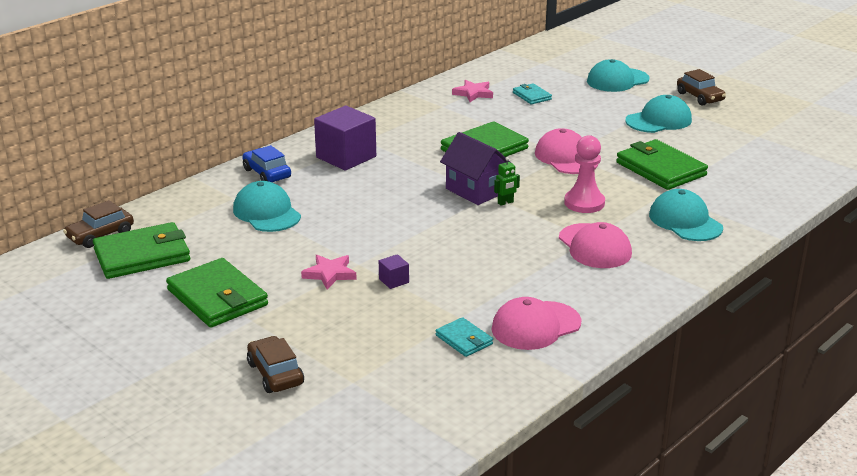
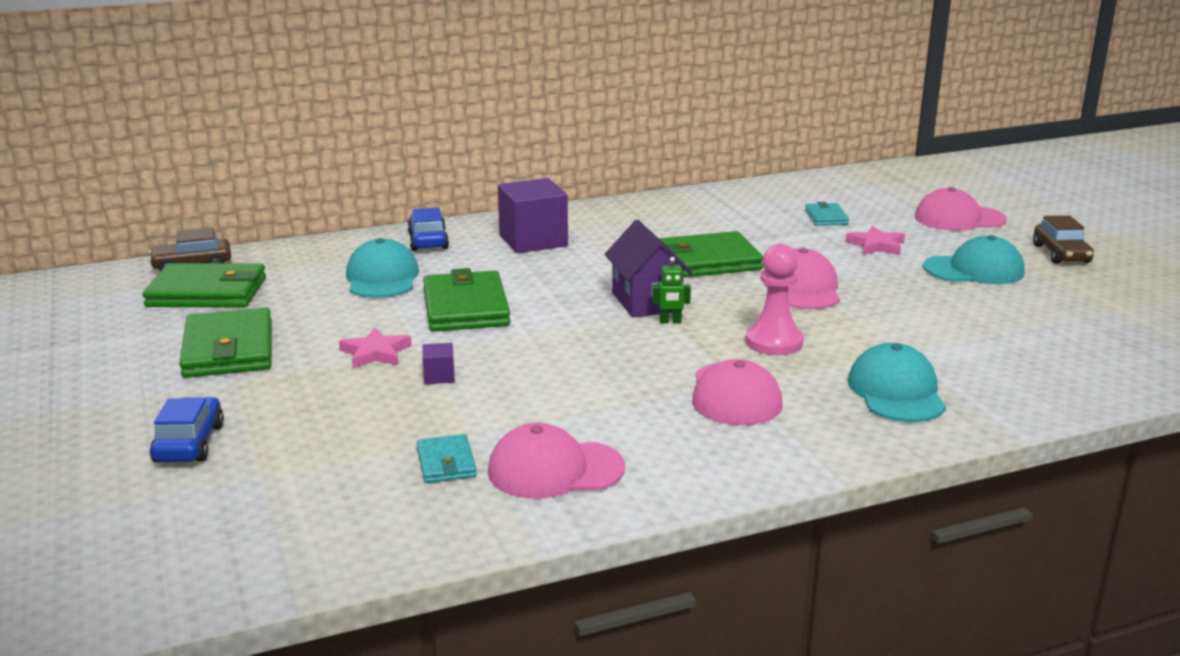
camera: 25 degrees right, 5 degrees down
brown car [247,336,304,393] -> blue car [150,397,224,462]
pink star [452,80,493,102] -> pink star moved to [846,226,905,255]
turquoise cap [587,59,650,92] -> pink cap [915,187,1007,231]
green wallet [616,139,708,190] -> green wallet moved to [423,268,511,332]

